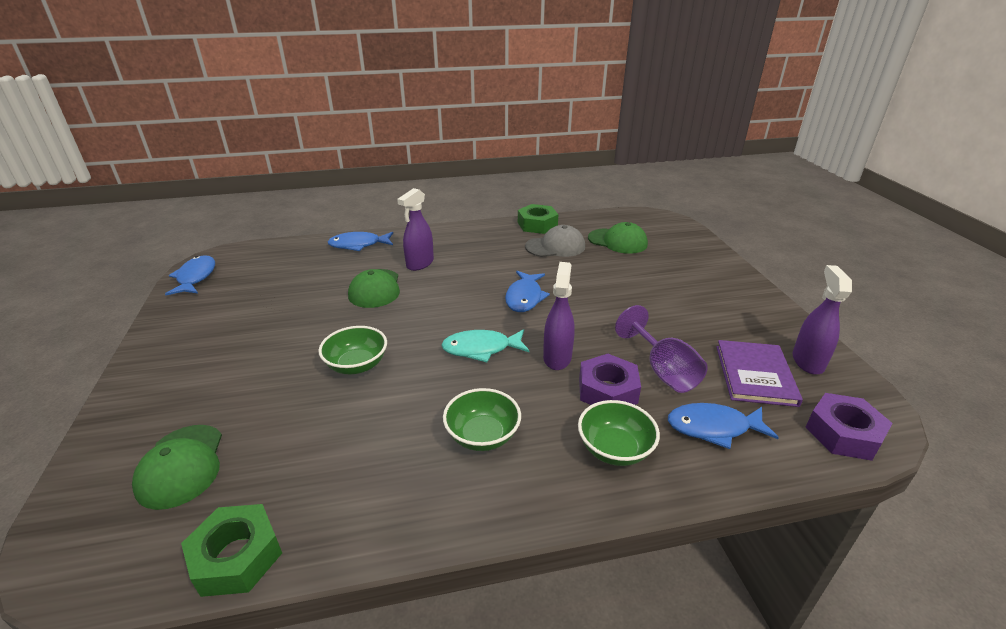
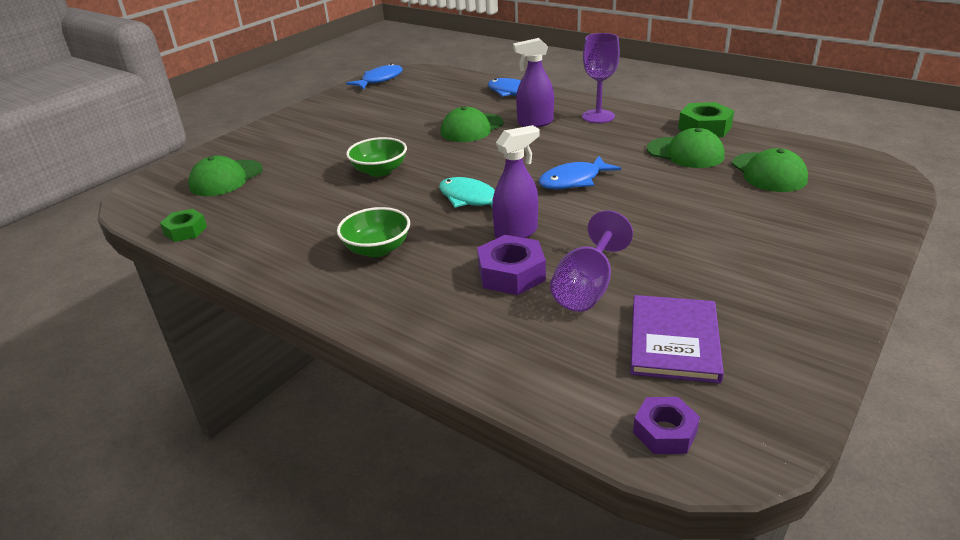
camera: 50 degrees right, 0 degrees up
green nut [181,504,282,597] -> green nut [160,209,207,242], size x0.66
grey cap [525,225,585,257] -> green cap [647,128,725,168]
green bowl [578,400,660,466] -> none
blue fish [668,403,779,449] -> none
purple book [716,340,803,407] -> purple book turned 45 degrees counterclockwise [630,295,724,383]
purple spray bottle [793,265,852,375] -> none
purple nut [805,393,892,461] -> purple nut [633,397,700,454], size x0.66
none -> purple goblet [582,33,620,123]

